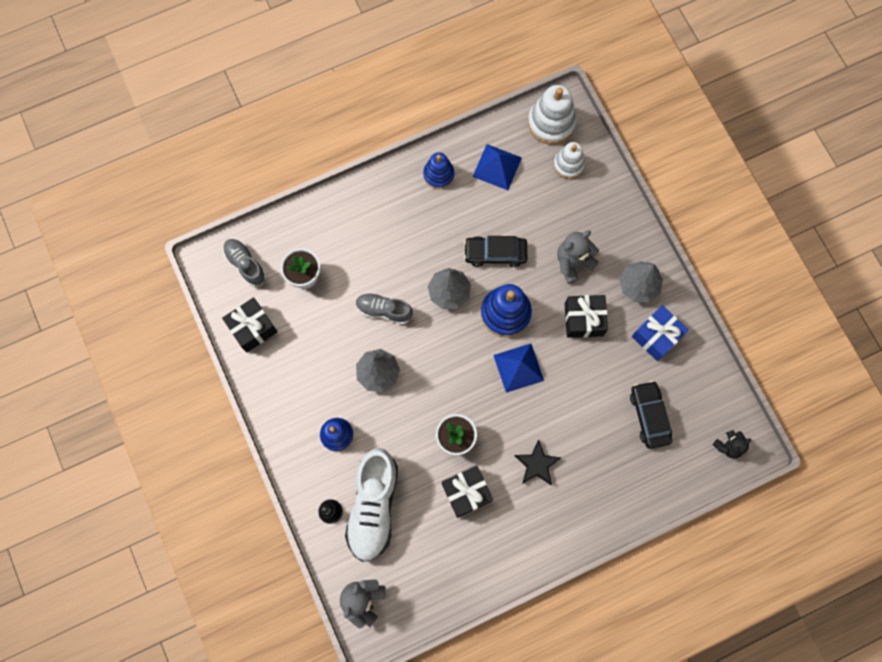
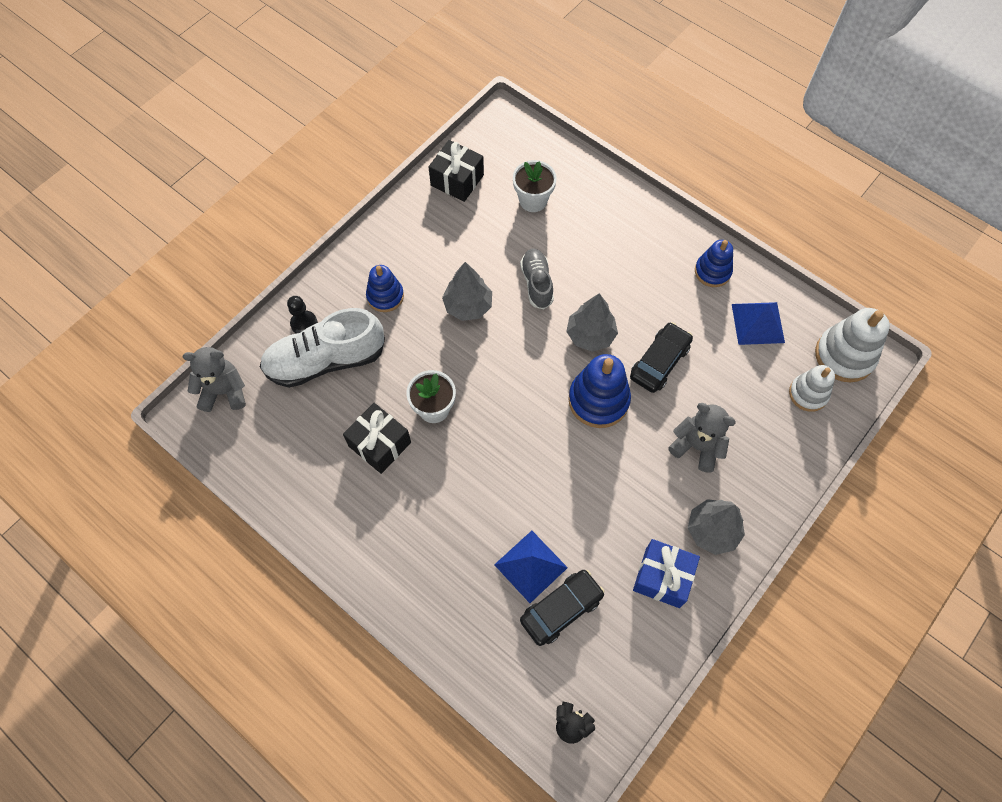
camera: 65 degrees right, 10 degrees down
grey shoe [223,239,266,287] -> none
black car [464,236,527,267] -> black car turned 60 degrees clockwise [630,322,693,393]
blue pyramid [493,344,544,393] -> blue pyramid moved to [494,531,568,603]
black star [514,440,561,485] -> none
black gift [565,295,608,338] -> none

